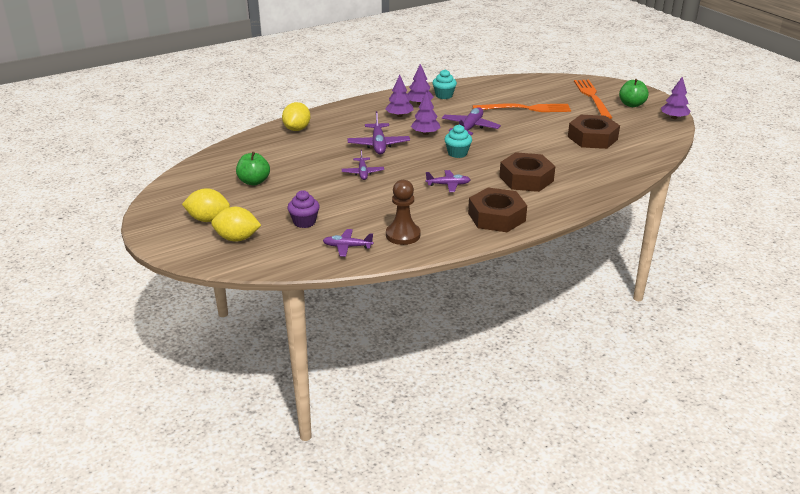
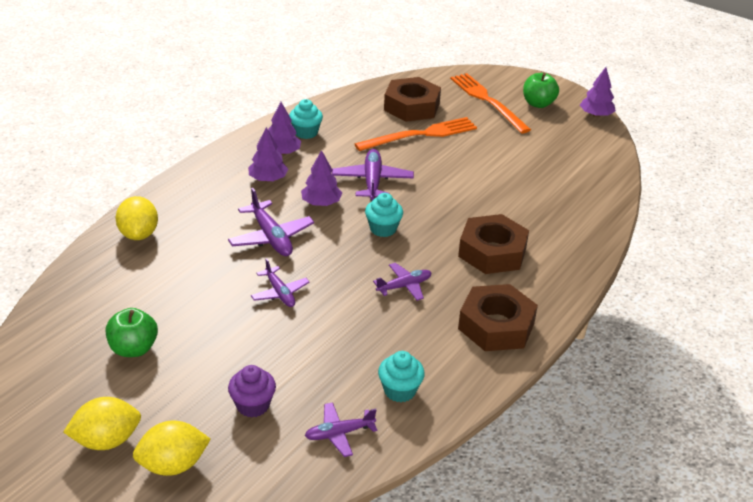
camera: 25 degrees left, 5 degrees up
brown pawn [386,180,420,245] -> turquoise cupcake [378,351,425,402]
brown nut [568,115,620,149] -> brown nut moved to [384,77,441,122]

